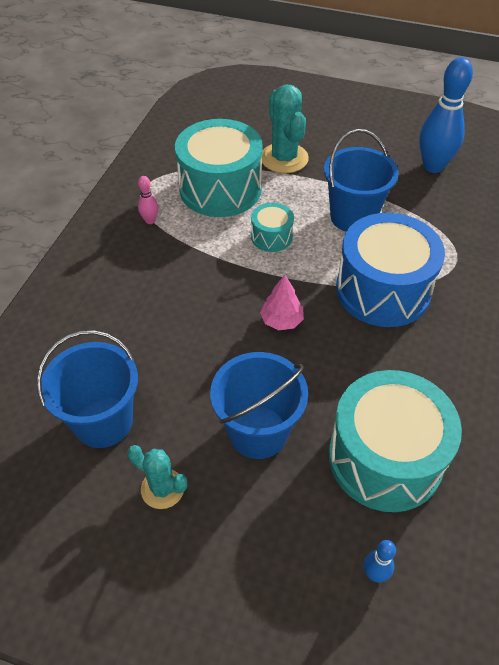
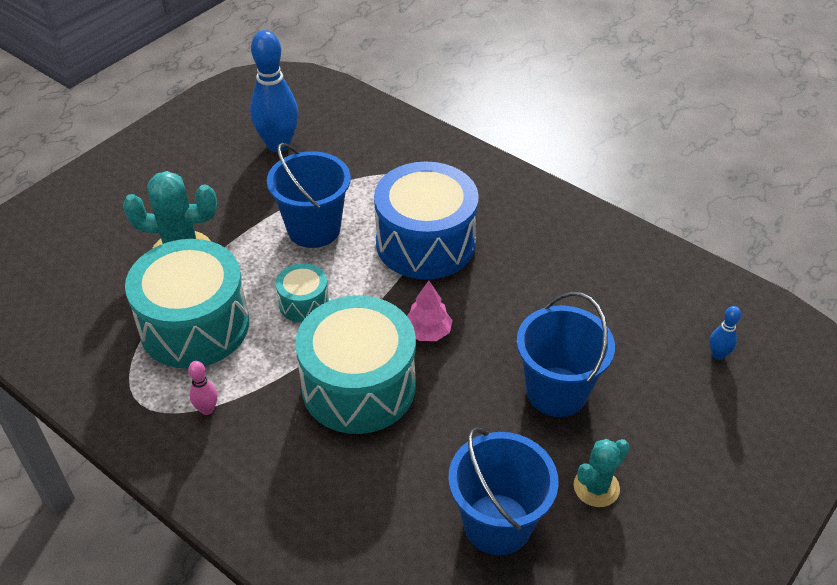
camera: 70 degrees left, 5 degrees down
turquoise drum [329,370,462,512] -> turquoise drum moved to [295,295,416,434]

